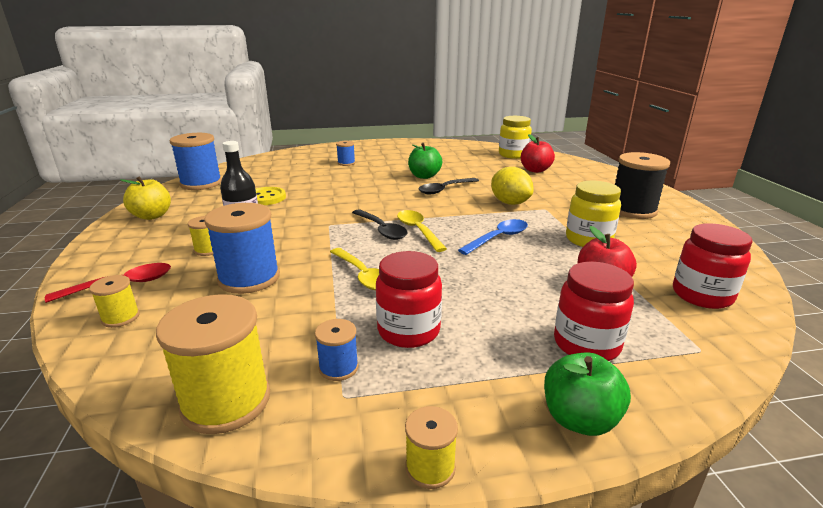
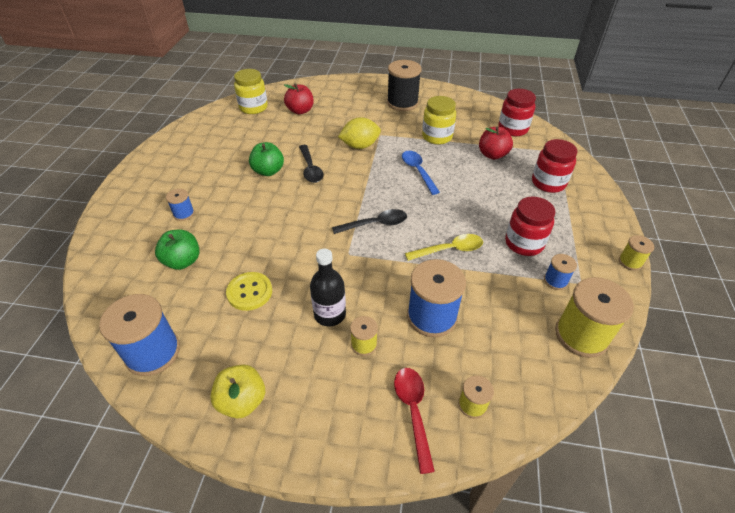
camera: 70 degrees left, 20 degrees up
yellow spoon [397,210,447,252] -> none
green apple [544,352,631,436] -> green apple moved to [155,229,199,270]

